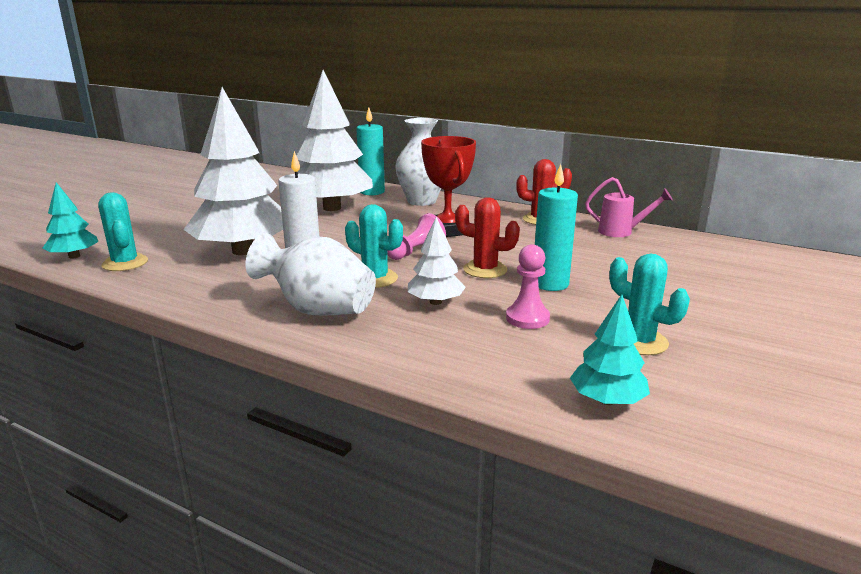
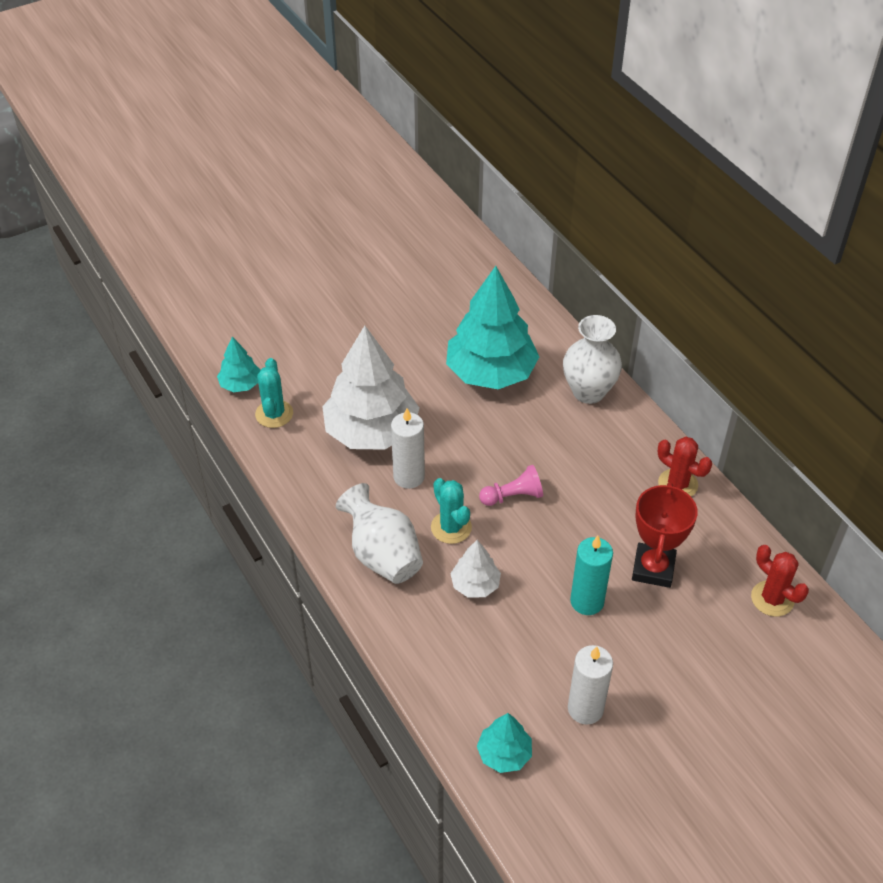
camera: 30 degrees right, 25 degrees up
white tree [296,70,373,211] -> turquoise tree [446,266,539,389]
turquoise candle [356,107,385,195] -> none
red trophy [421,136,476,237] -> red trophy moved to [632,482,698,588]
red cactus [455,197,520,278] -> red cactus moved to [751,545,809,617]
pink pawn [506,244,550,329] -> none
pink watering can [585,177,673,237] -> none
turquoise cactus [609,253,690,355] -> white candle [568,645,613,725]

